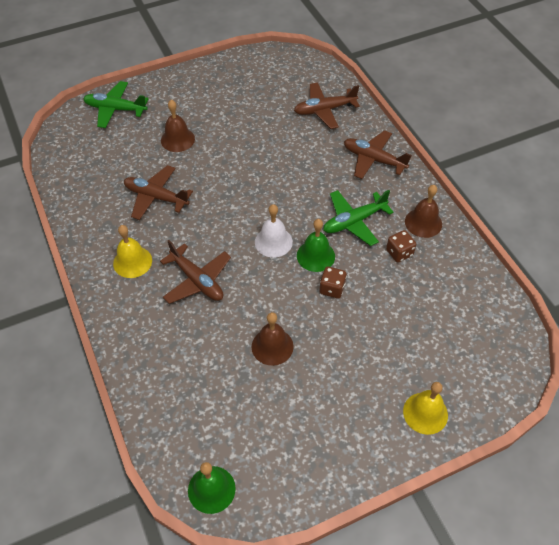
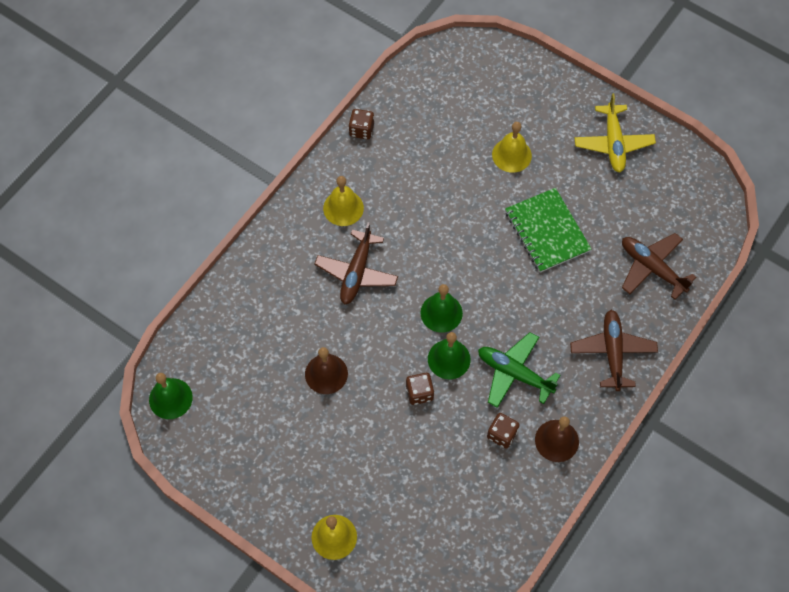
camera: 60 degrees right, 10 degrees up
green plane [83,81,149,128] -> none
brown plane [124,165,193,220] -> none
brown bell [161,100,195,152] -> yellow bell [492,122,532,173]
white bell [255,204,293,258] -> green bell [421,284,463,333]
none -> brown dice [349,109,374,140]
none -> green notebook [505,188,591,273]
none -> yellow plane [574,93,656,172]

